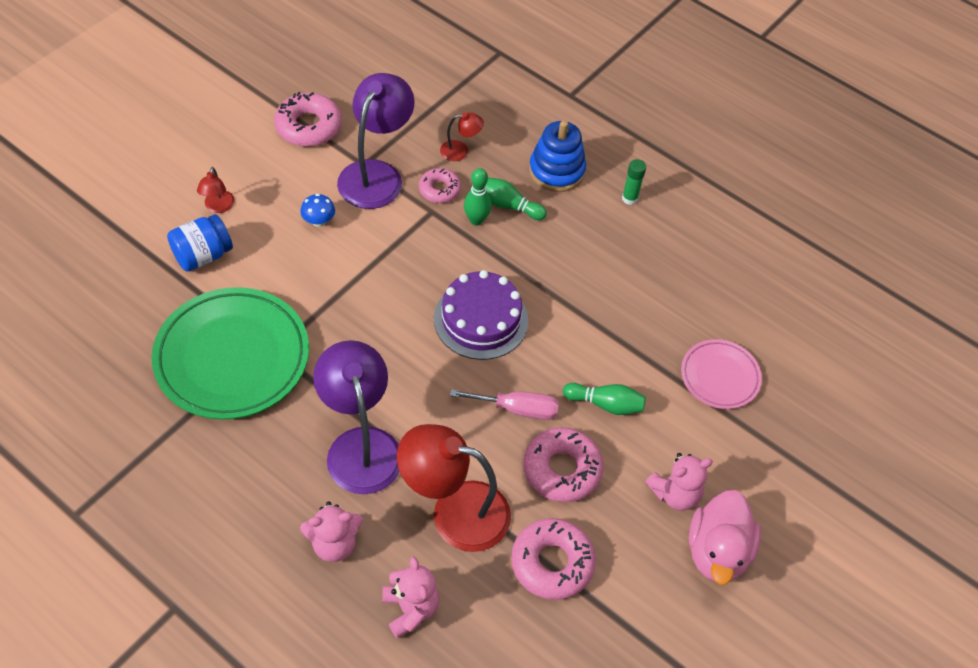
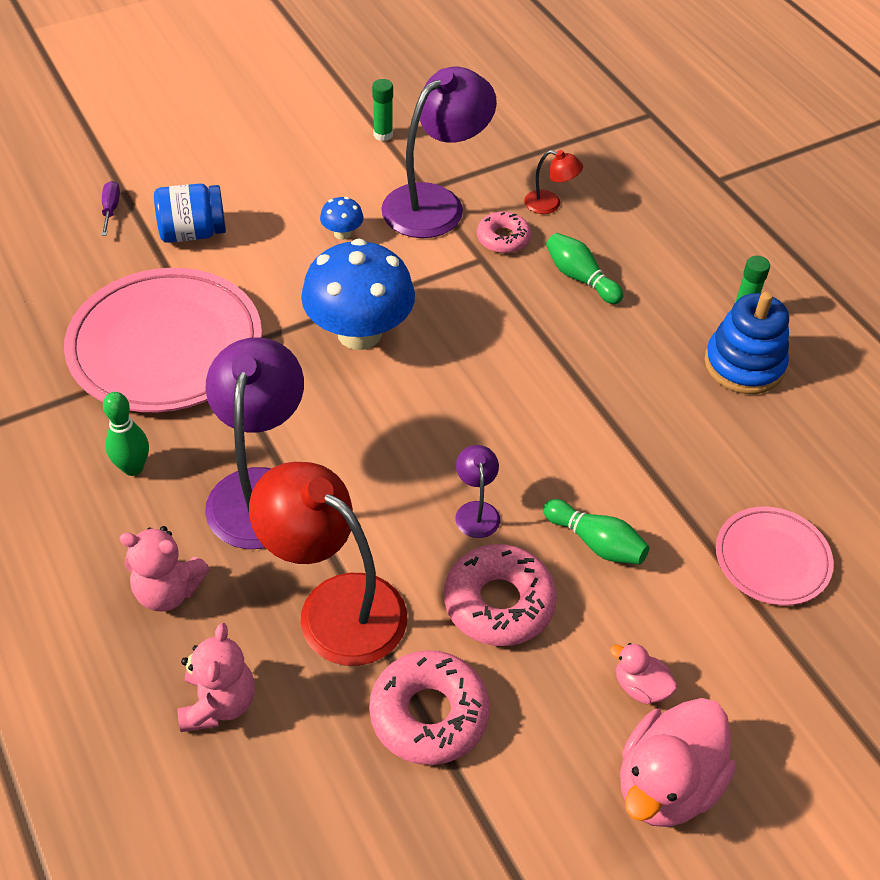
camera: 25 degrees right, 5 degrees down
green plate [151,287,309,420] -> pink plate [64,268,262,412]
red lamp [197,167,235,213] -> none
pink donut [274,92,342,147] -> green glue stick [372,79,393,141]
purple cake [434,270,528,360] -> none
pink screwdriver [450,389,559,420] -> purple lamp [456,445,500,538]
green bowling pin [464,168,492,226] -> green bowling pin moved to [103,392,149,476]
blue stacking toy [529,120,586,192] -> blue stacking toy moved to [705,292,789,394]
pink teddy bear [645,453,713,511] -> pink duck [610,643,677,704]
none -> purple screwdriver [101,181,120,236]
none -> blue mushroom [301,239,415,350]

